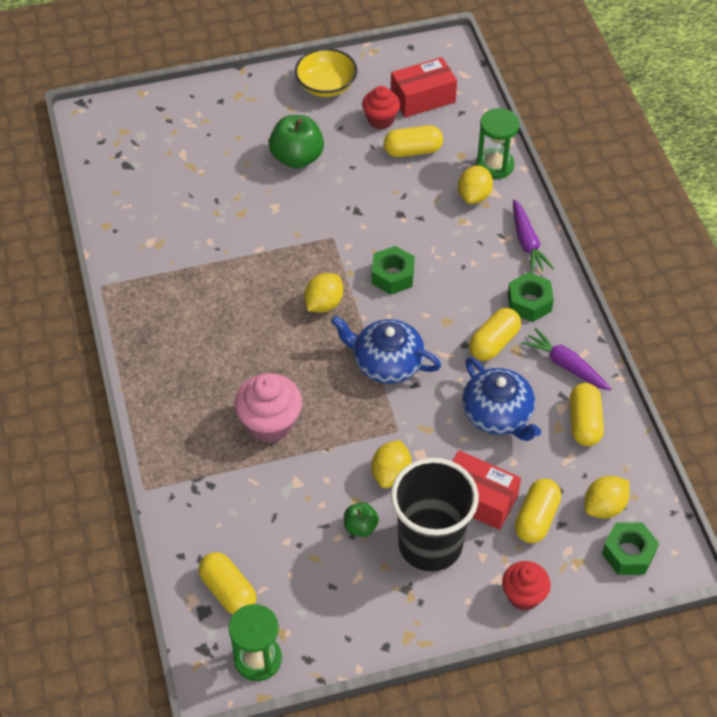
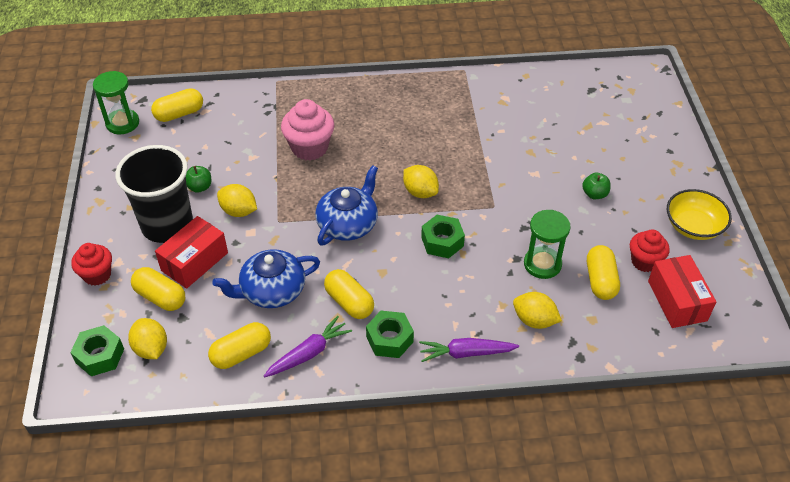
camera: 100 degrees right, 5 degrees down
green apple [269,115,324,169] -> green apple [582,172,611,199], size x0.54
green hourglass [476,108,520,179] -> green hourglass moved to [524,210,571,279]
yellow capsule [569,383,604,446] -> yellow capsule turned 45 degrees counterclockwise [208,322,271,369]

